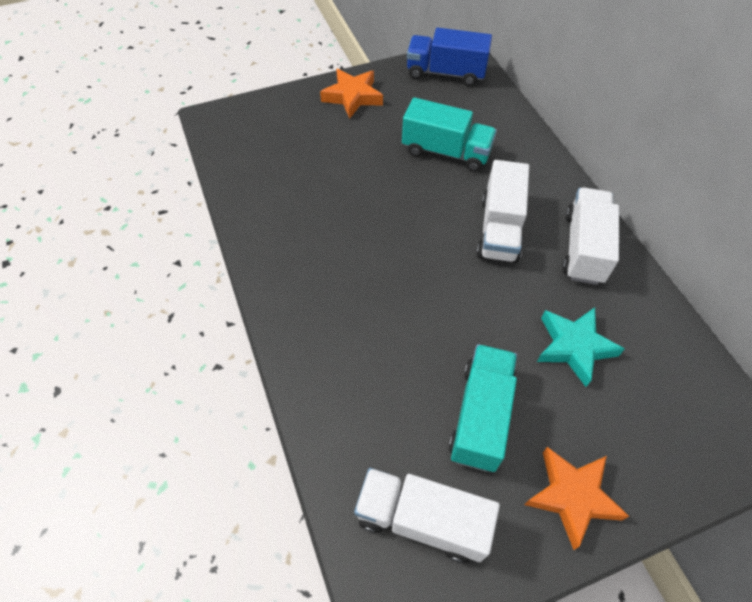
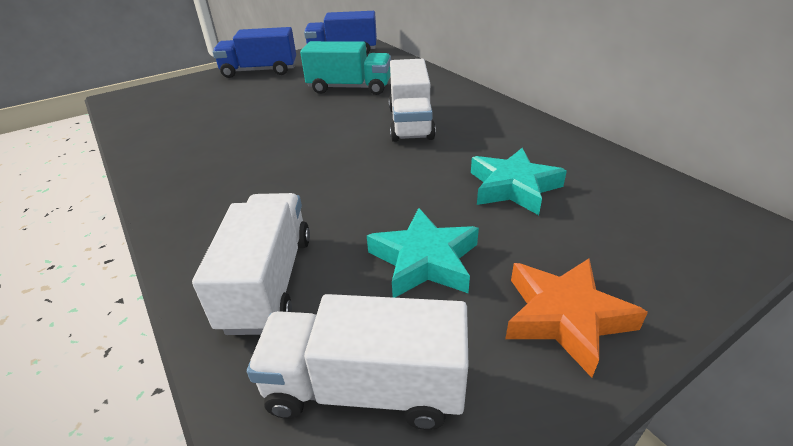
camera: 10 degrees left, 20 degrees down
orange star [320,69,383,119] -> blue truck [213,27,296,78]
turquoise truck [449,344,517,472] -> turquoise star [367,208,479,298]
white truck [562,187,619,285] -> white truck moved to [192,193,310,335]

